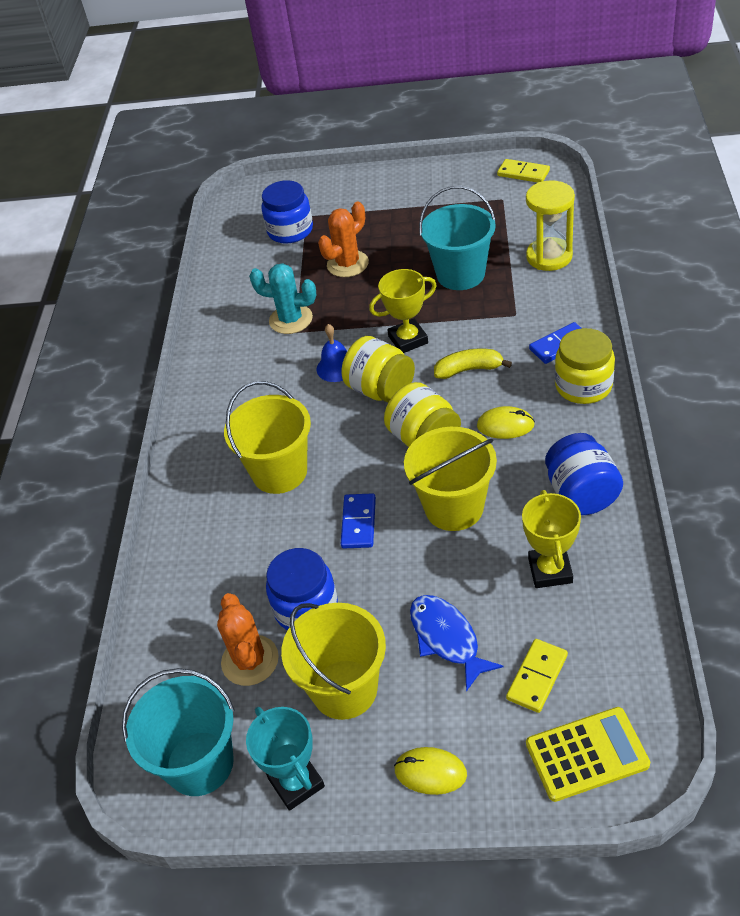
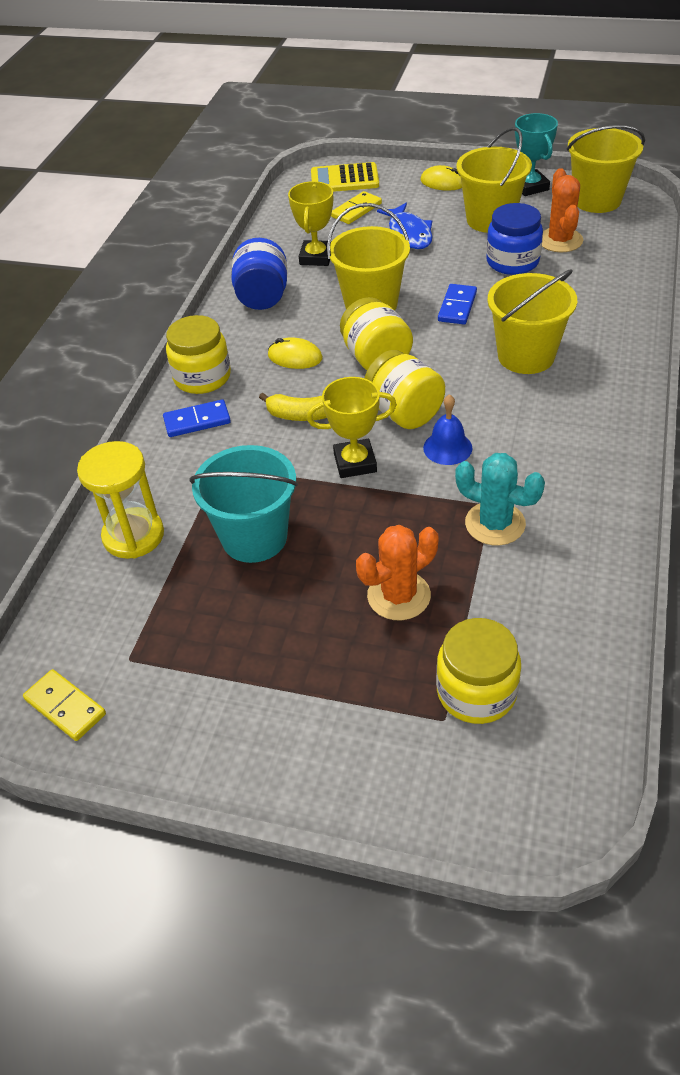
camera: 170 degrees left, 0 degrees up
turquoise bucket [122,668,235,796] -> yellow bucket [567,125,645,213]
blue jar [261,180,313,244] -> yellow jar [436,618,521,724]

